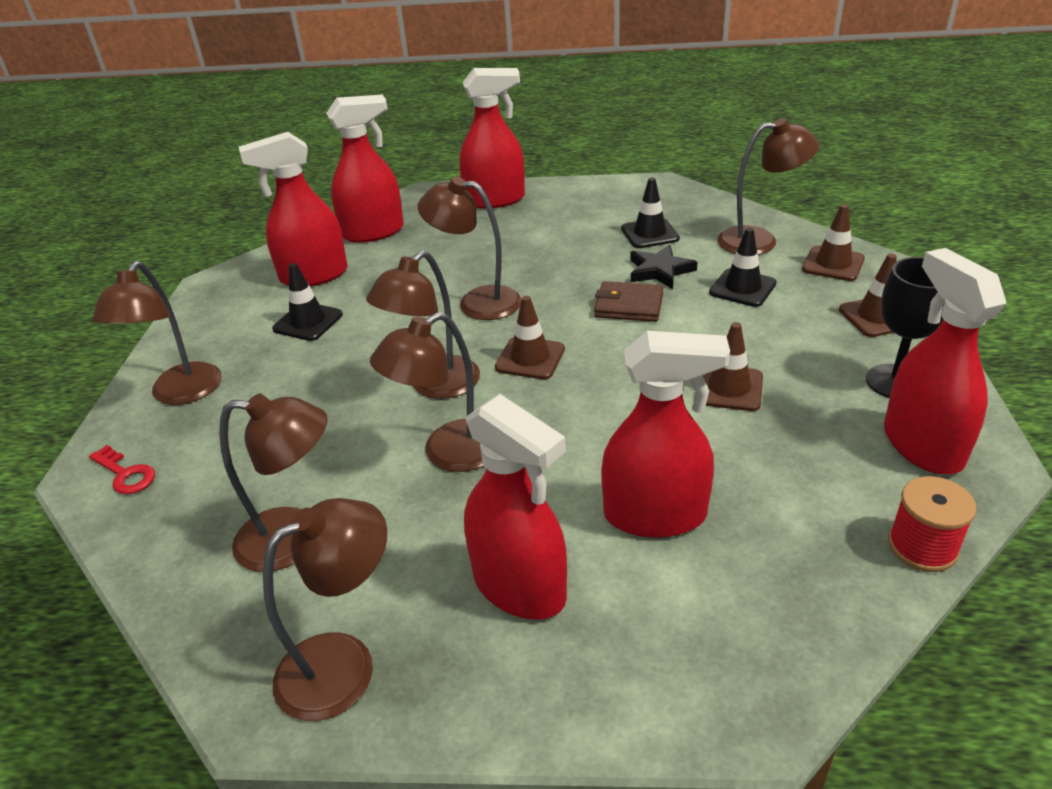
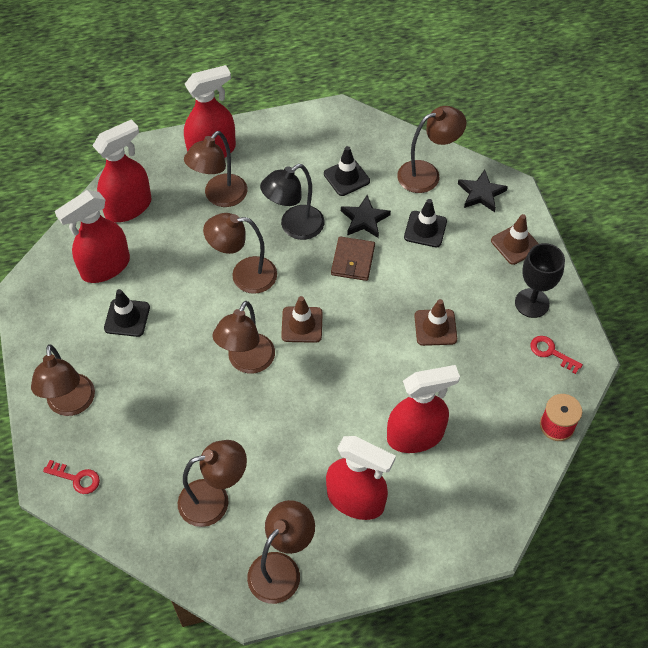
camera: 20 degrees left, 20 degrees up
brown lamp [370,312,484,472] -> brown lamp moved to [184,131,247,207]
brown wallet [594,281,664,322] -> brown wallet turned 75 degrees counterclockwise [331,236,375,281]
brown traffic cone [802,204,865,281] -> black star [458,170,508,212]
red spray bottle [884,248,1006,475] -> red key [530,336,583,374]
none -> black lamp [260,164,325,240]

